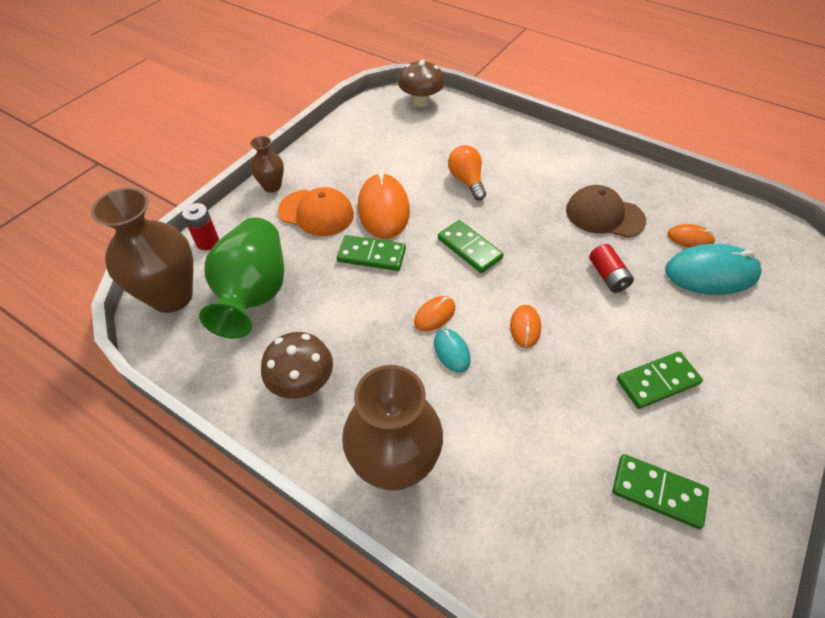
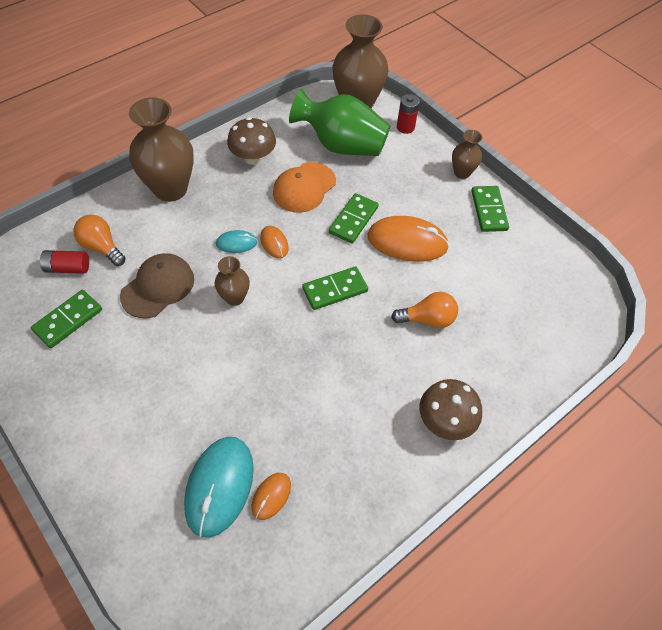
camera: 105 degrees right, 5 degrees up
orange cap [278,187,354,236] -> orange cap moved to [273,162,336,213]
brown mushroom [398,59,444,107] -> brown mushroom moved to [419,379,482,440]
orange mouse [510,305,541,348] -> brown vase [215,256,250,306]
brown cap [566,185,646,238] -> brown cap moved to [120,253,194,318]
red battery [589,244,634,293] -> red battery moved to [40,250,89,274]
green domino [617,351,703,409] -> green domino moved to [471,186,509,232]
none -> orange light bulb [73,215,125,266]

